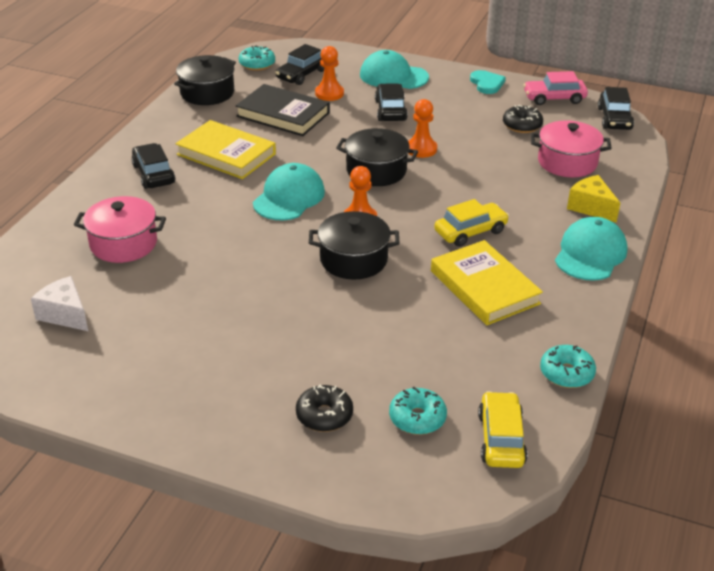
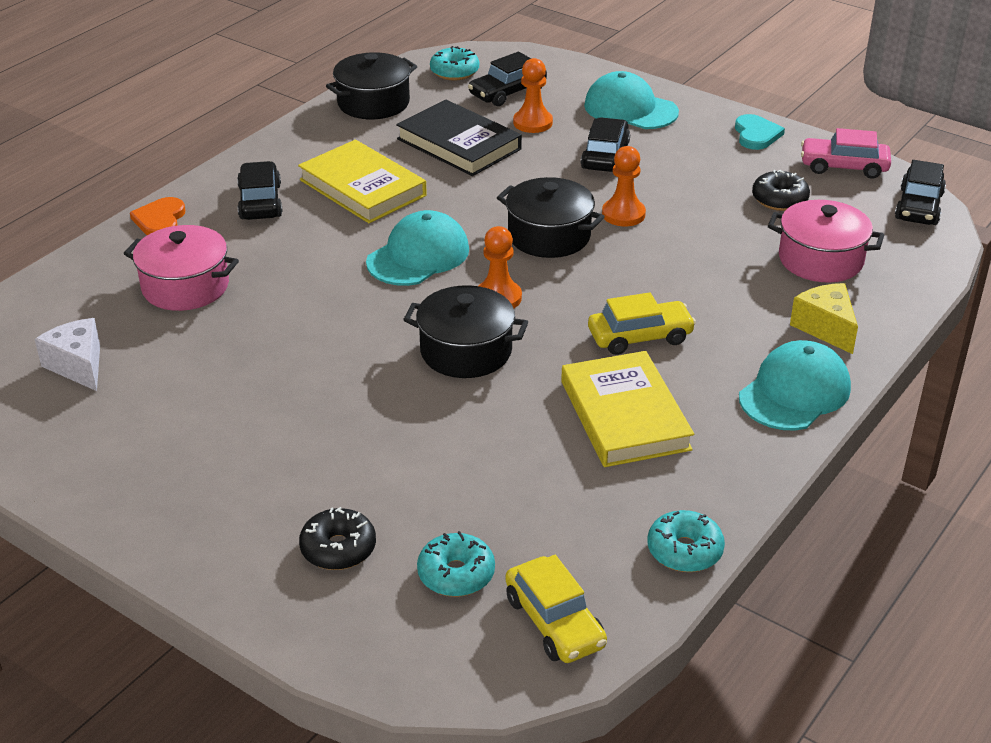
camera: 15 degrees right, 0 degrees up
yellow car [478,391,528,468] -> yellow car turned 135 degrees clockwise [505,555,607,663]
none -> orange heart [130,197,185,235]

